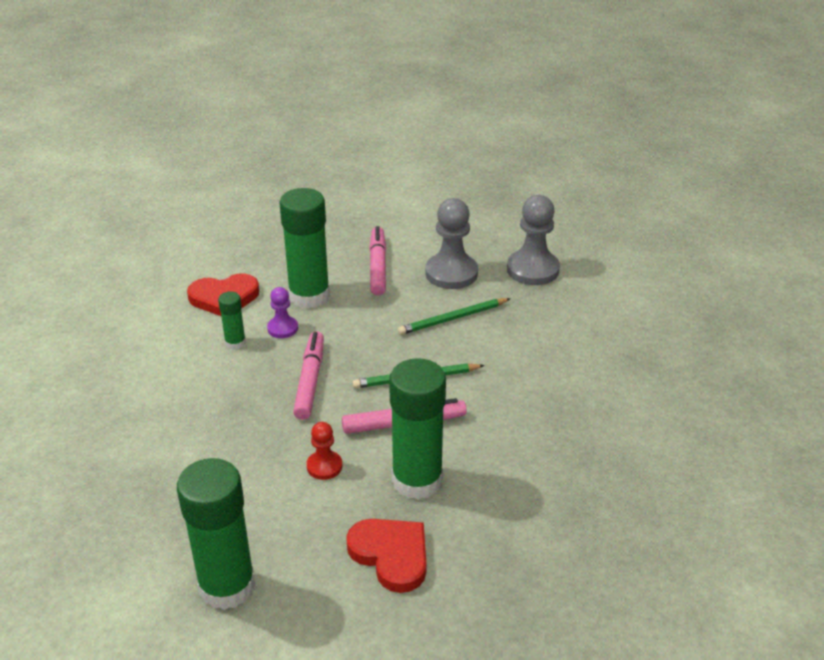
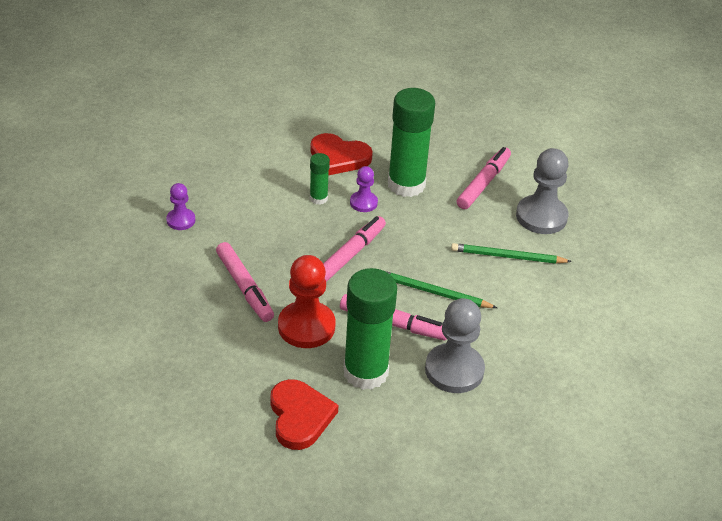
camera: 30 degrees right, 5 degrees up
green glue stick [177,458,256,610] -> none
red pawn [306,422,342,480] -> red pawn [278,255,336,348], size x1.84
grey pawn [507,195,560,285] -> grey pawn moved to [425,298,485,393]
none -> purple pawn [166,183,195,230]
none -> pink marker [216,242,274,322]

